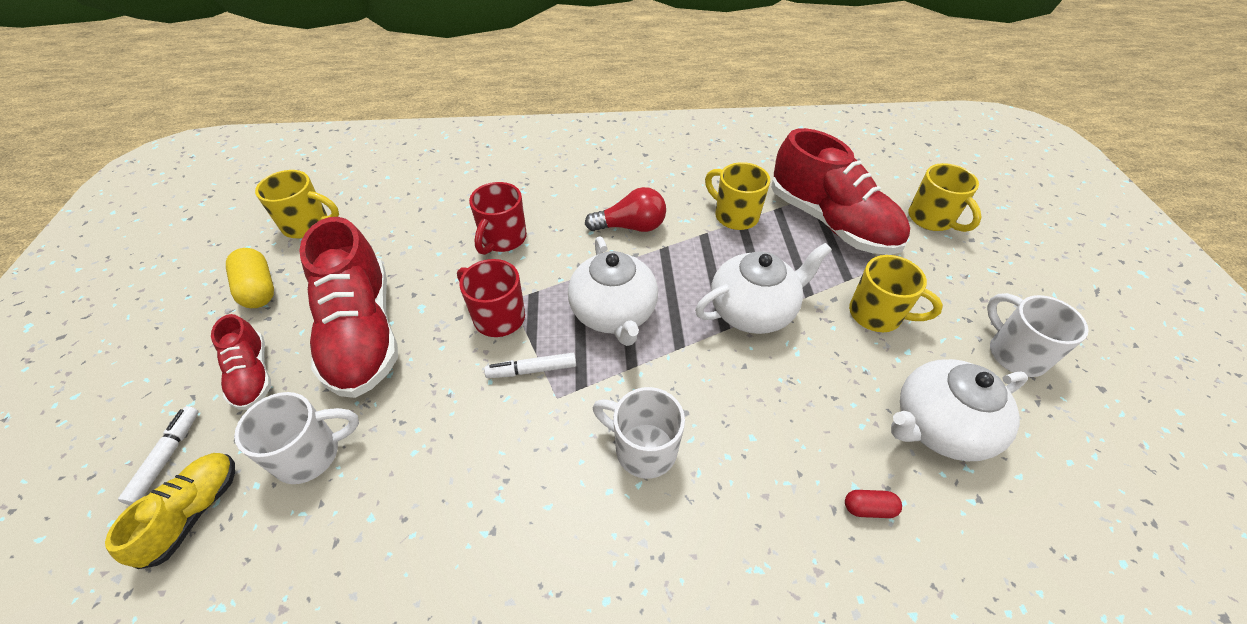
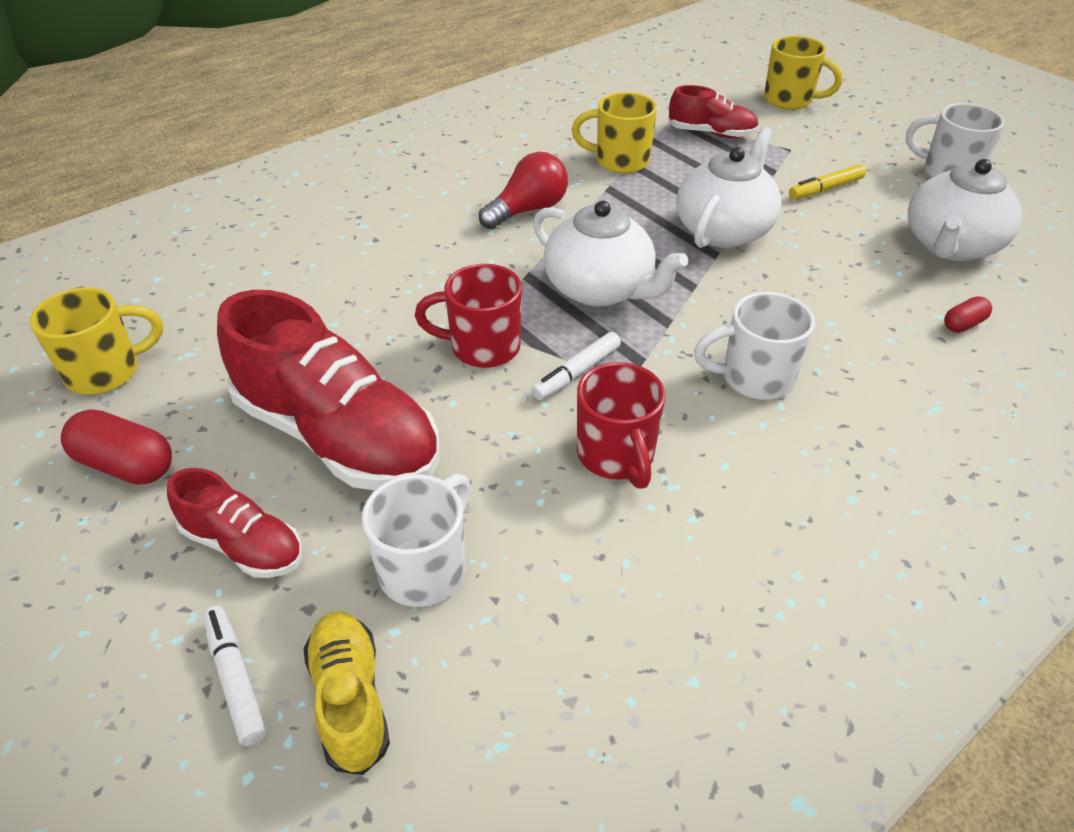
camera: 35 degrees left, 5 degrees down
yellow capsule [226,248,274,308] -> red capsule [61,409,172,485]
red mug [469,182,527,255] -> red mug moved to [577,362,665,489]
red shoe [771,128,910,255] -> red shoe [668,85,759,138], size x0.52
yellow mug [849,255,943,332] -> yellow marker [789,164,866,199]

